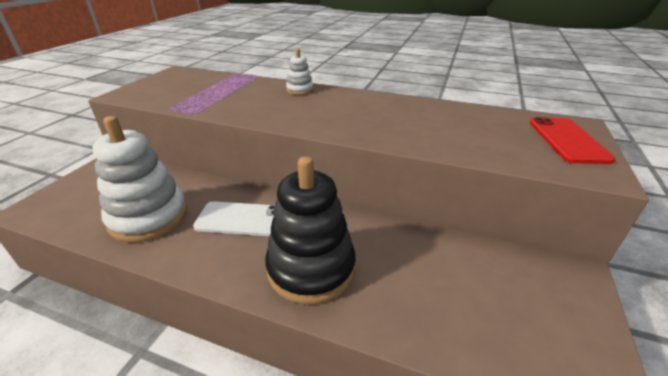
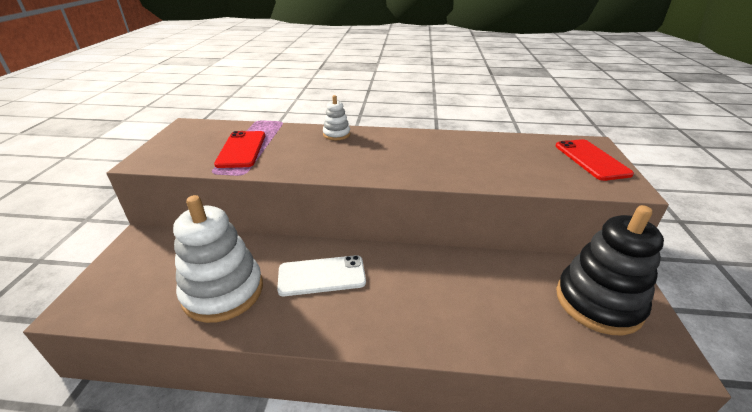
camera: 15 degrees left, 0 degrees up
black stacking toy [265,156,356,304] -> black stacking toy moved to [556,205,664,335]
none -> red phone [214,131,265,168]

